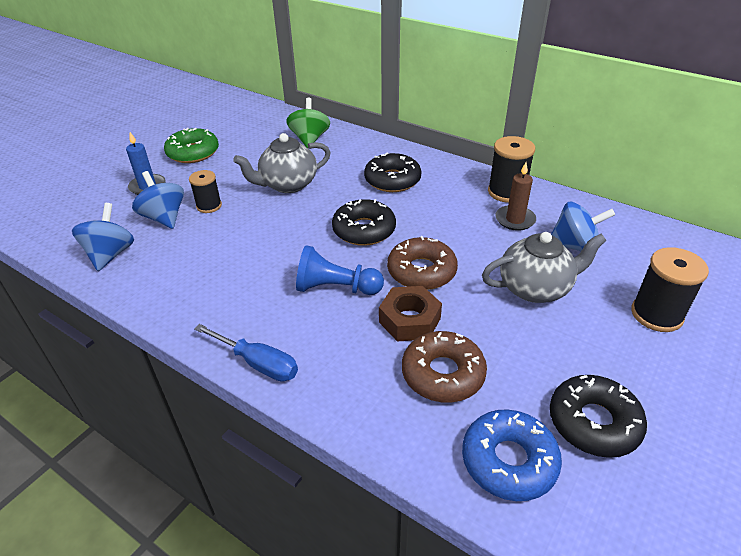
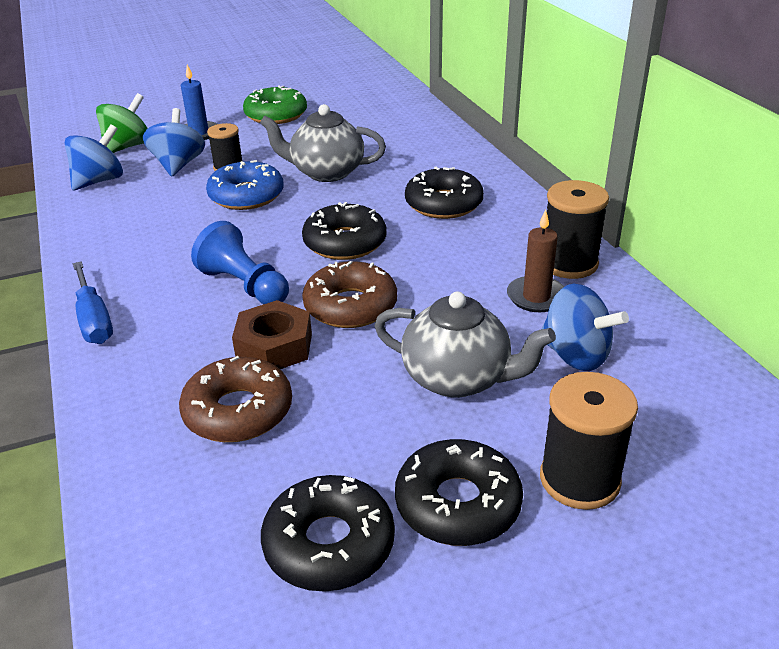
camera: 35 degrees right, 5 degrees down
green spinning top [286,98,330,148] -> green spinning top moved to [96,93,148,153]
blue donut [462,409,562,501] -> blue donut moved to [206,160,284,210]
none -> black donut [395,439,523,546]

